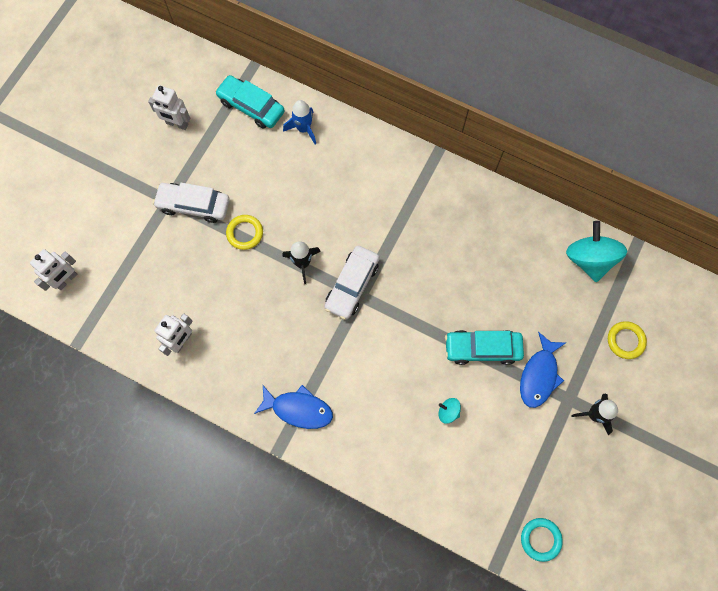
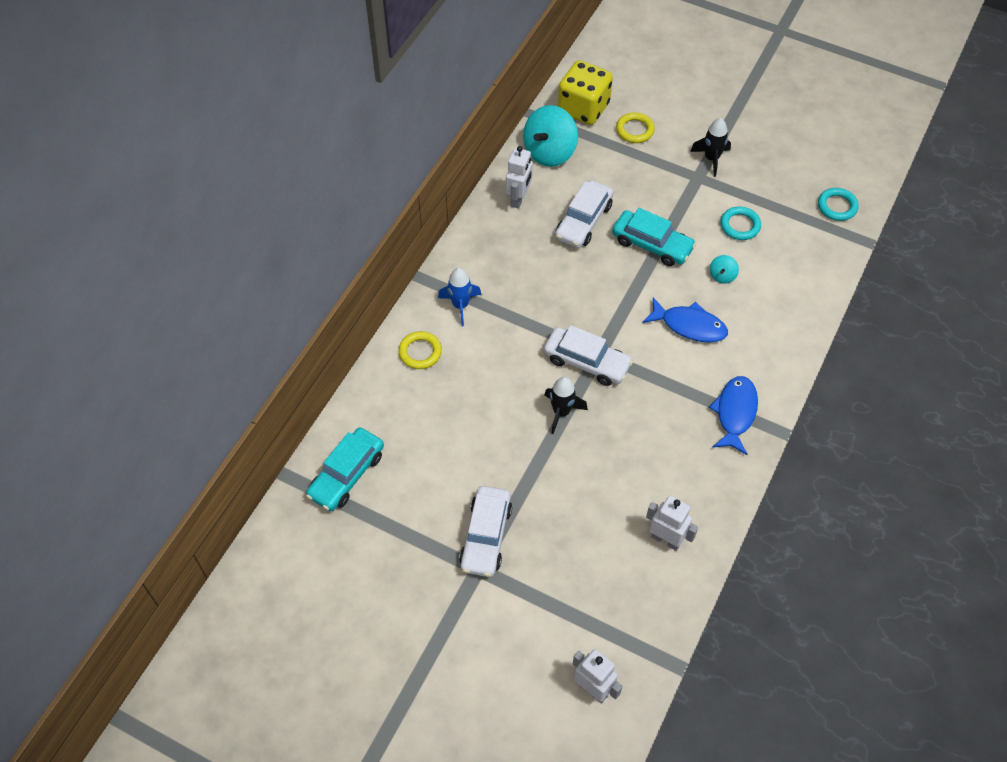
camera: 90 degrees left, 15 degrees down
white robot [148,85,191,130] -> white robot moved to [506,146,533,209]
yellow ring [226,215,263,250] -> yellow ring moved to [398,331,442,369]
blue rocket [283,100,316,144] -> blue rocket moved to [438,268,482,326]
turquoise car [445,330,524,365] -> turquoise car turned 60 degrees counterclockwise [612,208,696,266]
blue fish [520,332,567,408] -> blue fish moved to [642,297,728,342]
turquoise spinning top [566,221,628,282] -> turquoise spinning top turned 45 degrees counterclockwise [523,105,578,167]
none -> white car [555,180,614,248]
none -> yellow dice [558,60,613,125]
none -> turquoise ring [721,206,761,240]

